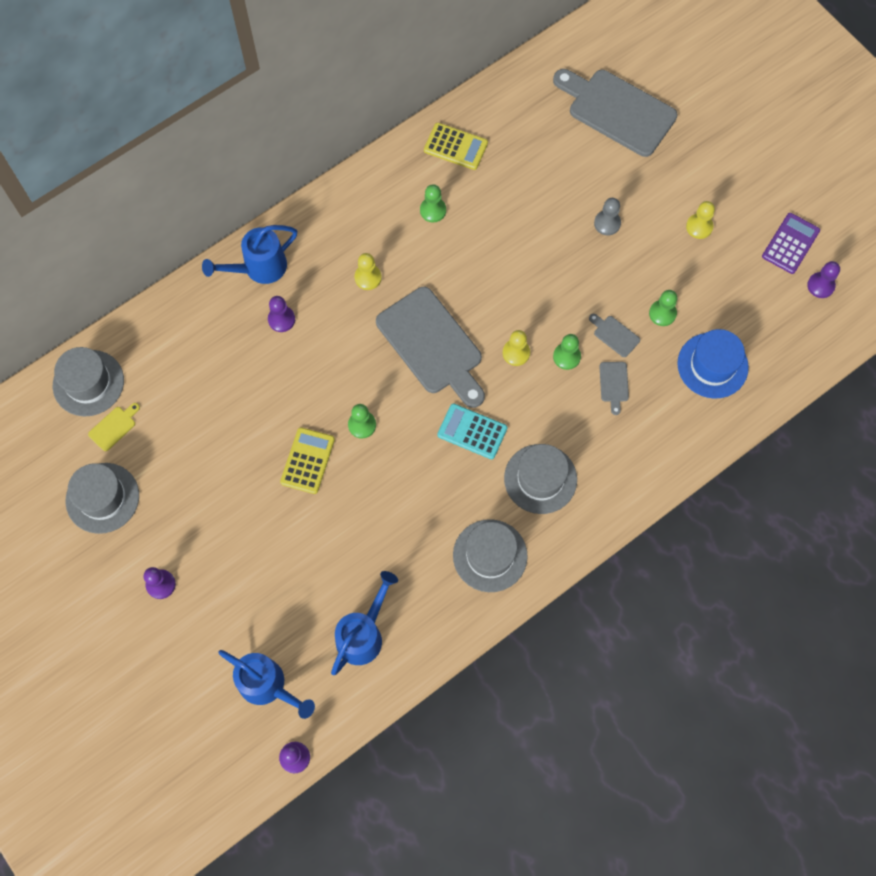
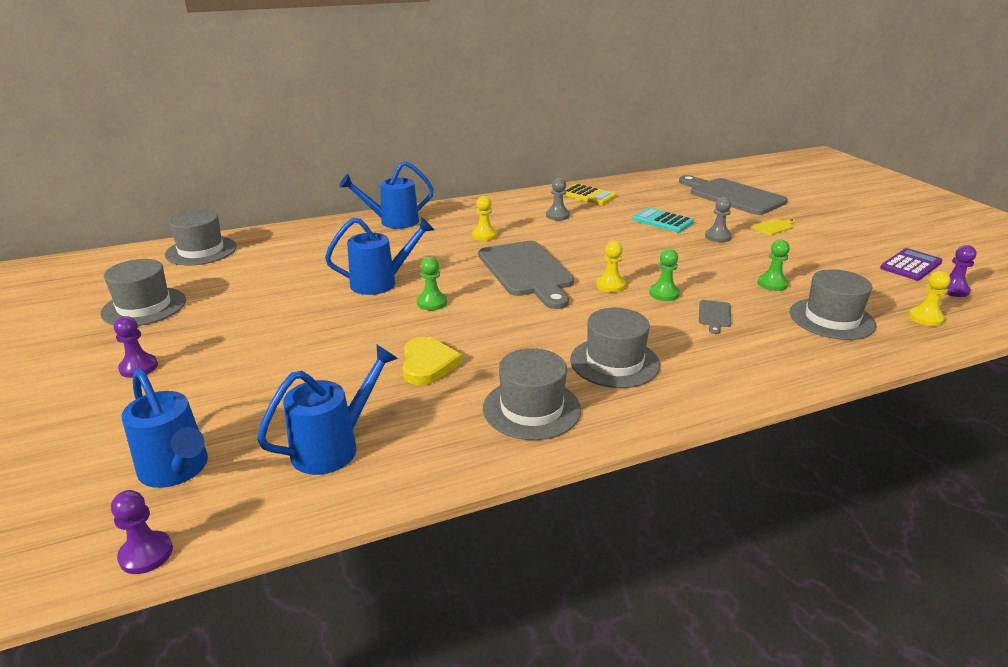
camera: 15 degrees right, 40 degrees down
yellow cutting board [88,403,140,451] -> yellow cutting board moved to [752,219,796,235]
purple pawn [268,296,295,332] -> none
yellow calculator [280,427,335,494] -> none
green pawn [420,184,446,223] -> grey pawn [546,178,570,221]
turquoise calculator [437,403,507,459] -> turquoise calculator moved to [632,207,694,232]
grey cutting board [589,314,640,357] -> none
blue hat [677,329,749,399] -> grey hat [789,269,876,340]
yellow pawn [686,201,715,239] -> yellow pawn moved to [909,271,950,326]
none -> blue watering can [325,217,434,295]
none -> yellow heart [402,337,462,385]

